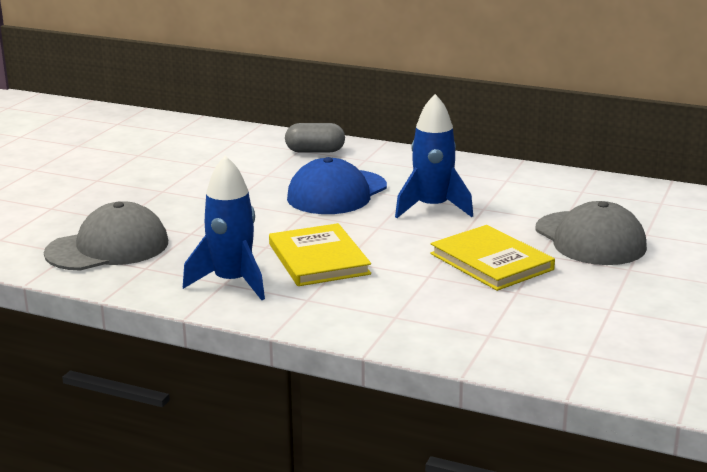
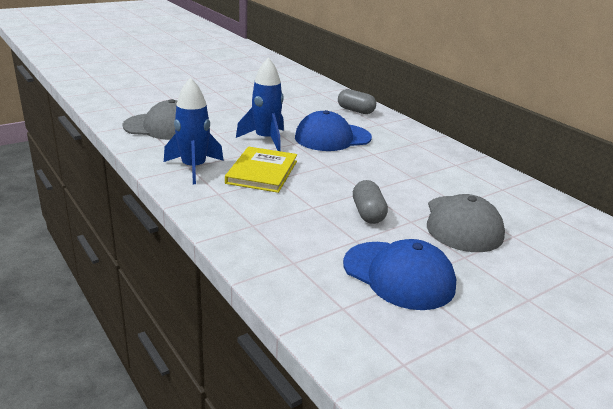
camera: 30 degrees right, 5 degrees up
blue rocket [395,94,473,218] -> blue rocket moved to [236,57,284,151]
yellow book [430,225,555,291] -> grey capsule [353,180,388,224]
none -> blue cap [343,239,456,310]

